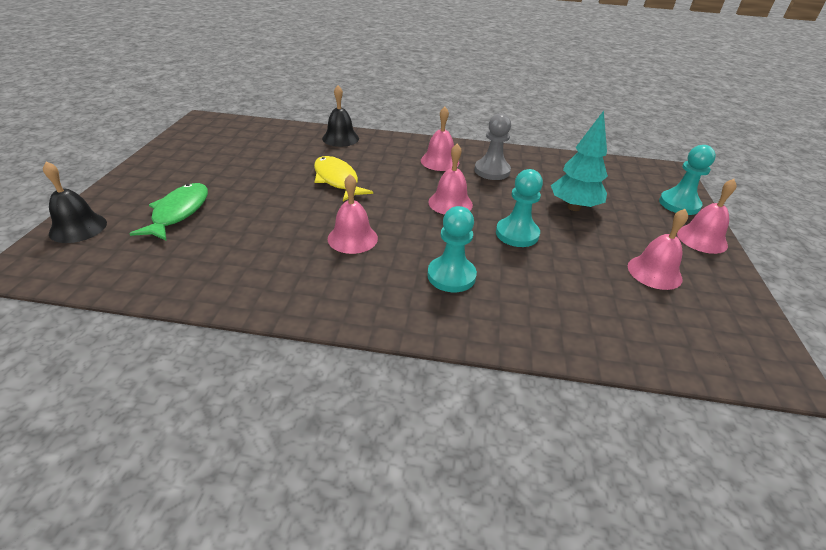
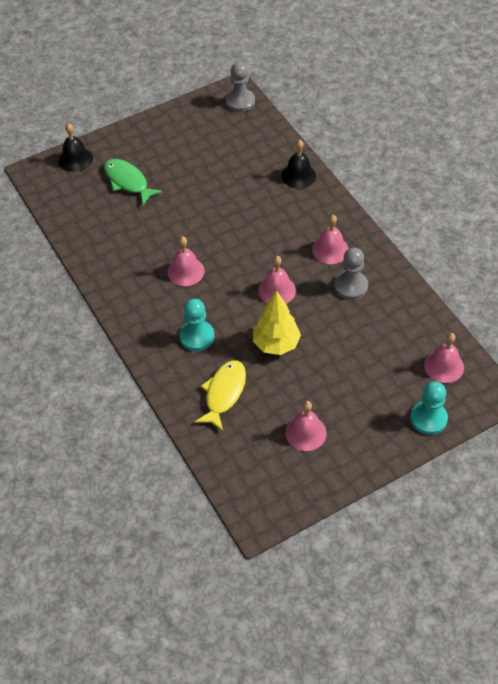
camera: 55 degrees right, 15 degrees up
green fish [129,183,208,241] -> green fish turned 105 degrees counterclockwise [104,159,163,205]
yellow fish [314,156,373,201] -> yellow fish moved to [195,360,246,431]
turquoise pawn [496,169,543,247] -> yellow tree [253,291,301,355]
turquoise tree [551,111,608,211] -> none
pink bell [677,179,737,254] -> pink bell moved to [424,333,464,383]
none -> grey pawn [226,62,255,112]

